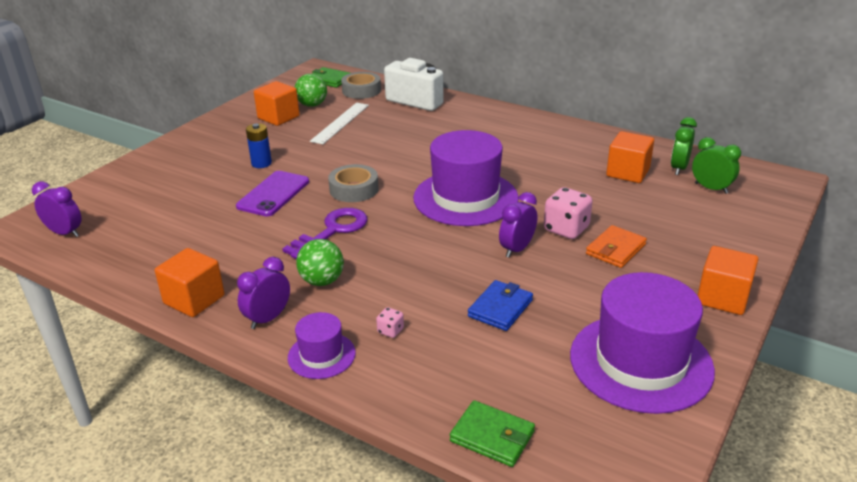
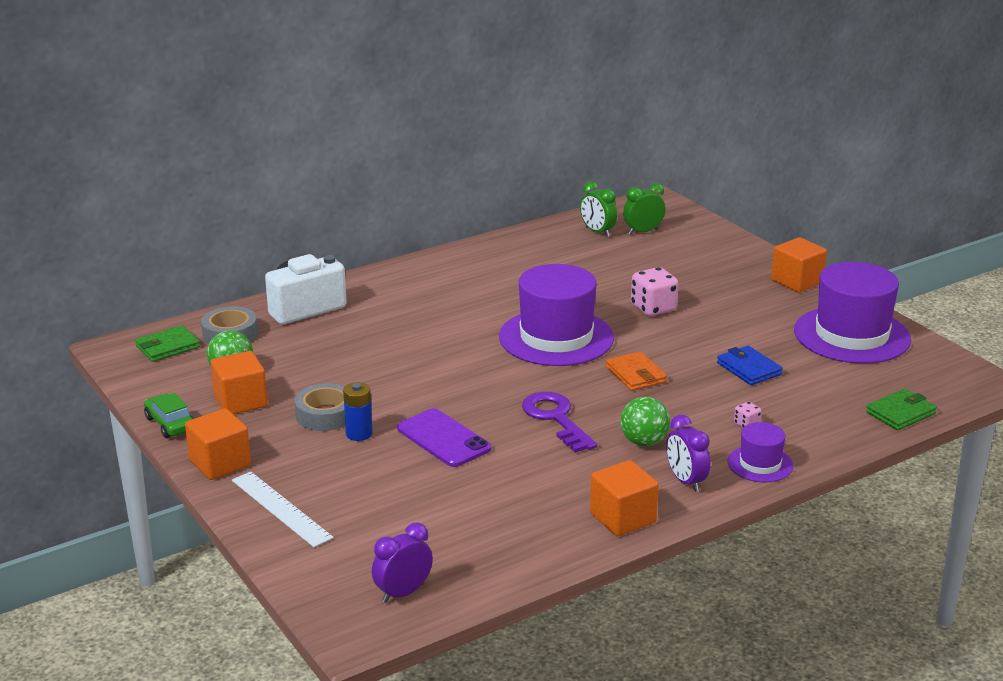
camera: 65 degrees left, 5 degrees down
white ruler [310,103,369,144] -> white ruler moved to [232,471,334,547]
grey tape [328,164,379,202] -> grey tape moved to [295,383,345,431]
purple clock [499,192,537,258] -> none
orange wallet [586,225,647,268] -> orange wallet moved to [606,351,667,391]
orange cube [606,131,654,183] -> orange cube moved to [185,408,251,480]
none -> green car [144,393,194,438]

